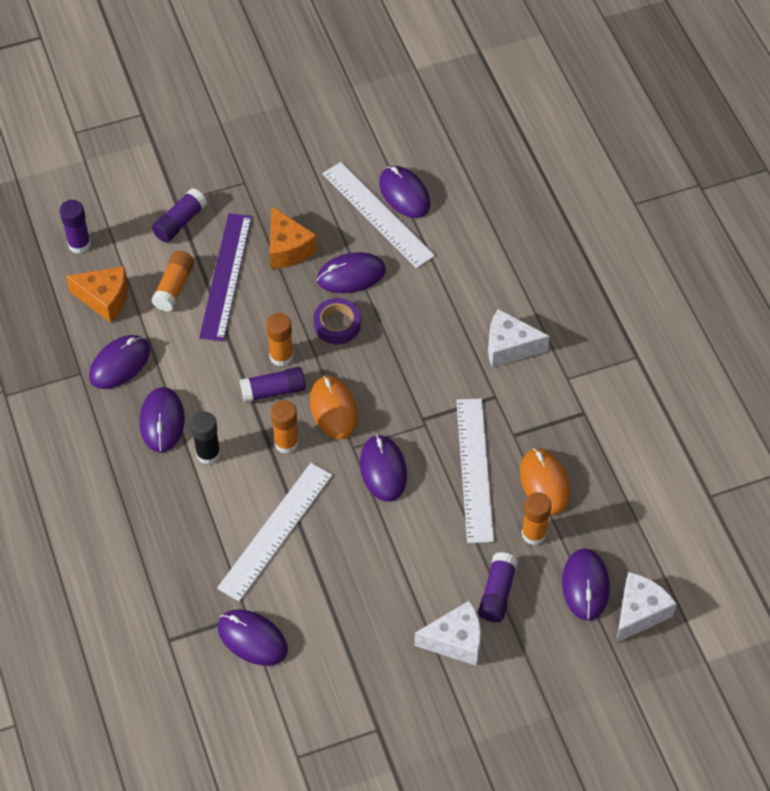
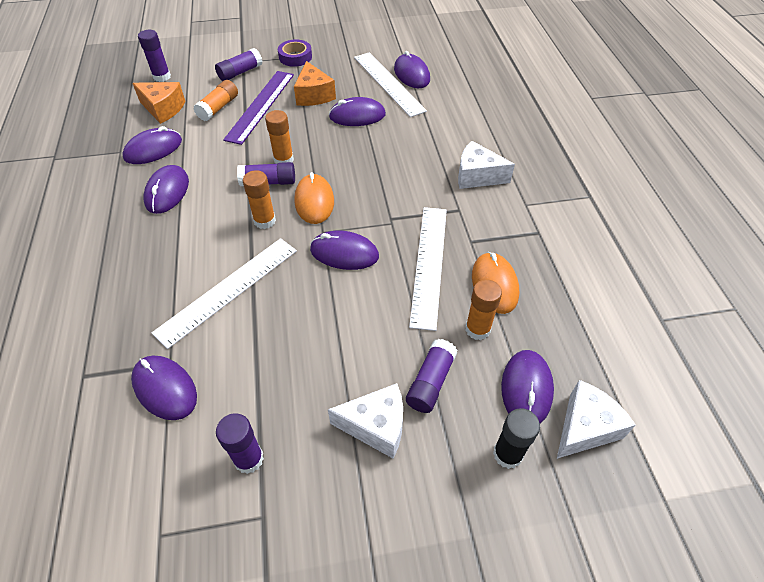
camera: 10 degrees right, 5 degrees down
black glue stick [191,411,221,465] -> black glue stick moved to [493,408,540,469]
purple tape [314,298,361,344] -> purple tape moved to [278,39,312,67]
purple mouse [360,435,407,502] -> purple mouse turned 75 degrees counterclockwise [310,230,379,270]
none -> purple glue stick [216,413,264,474]

